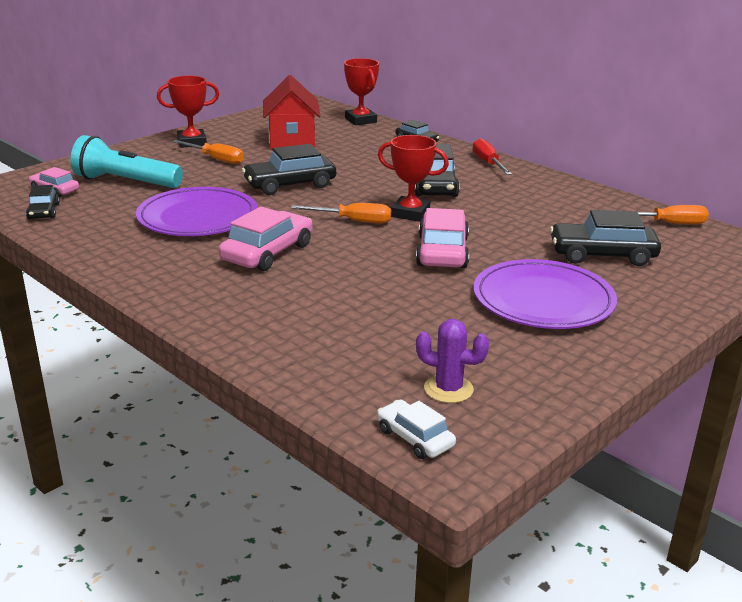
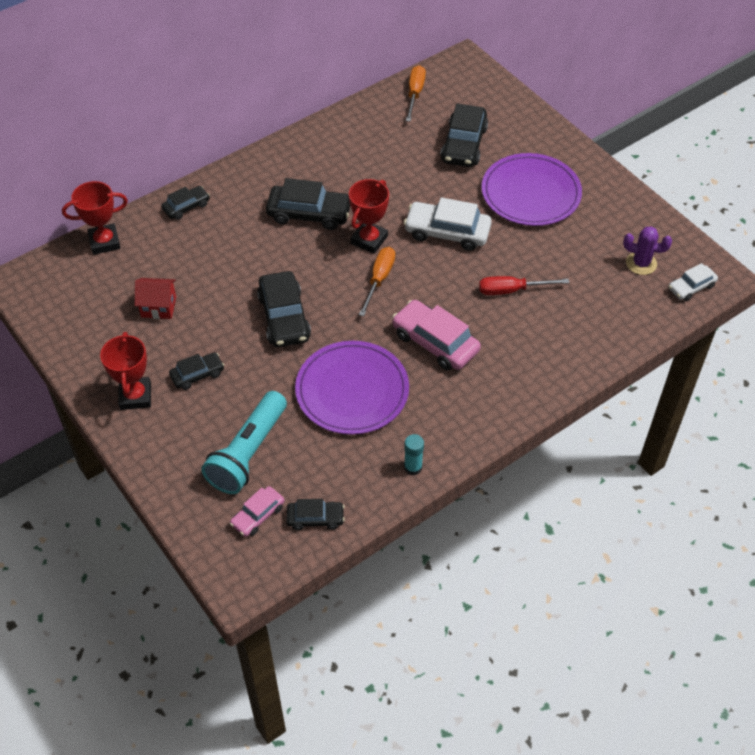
camera: 80 degrees left, 25 degrees up
orange screwdriver [172,140,244,164] -> black car [169,352,224,390]
red house [263,75,321,150] -> red house [135,278,176,319], size x0.59
pink car [416,208,469,268] -> white car [404,197,492,251]
purple cactus [416,319,489,403] -> purple cactus turned 75 degrees clockwise [623,226,672,275]
red screwdriver [473,138,512,175] -> red screwdriver moved to [479,276,569,295]
none -> turquoise glue stick [404,434,424,475]

